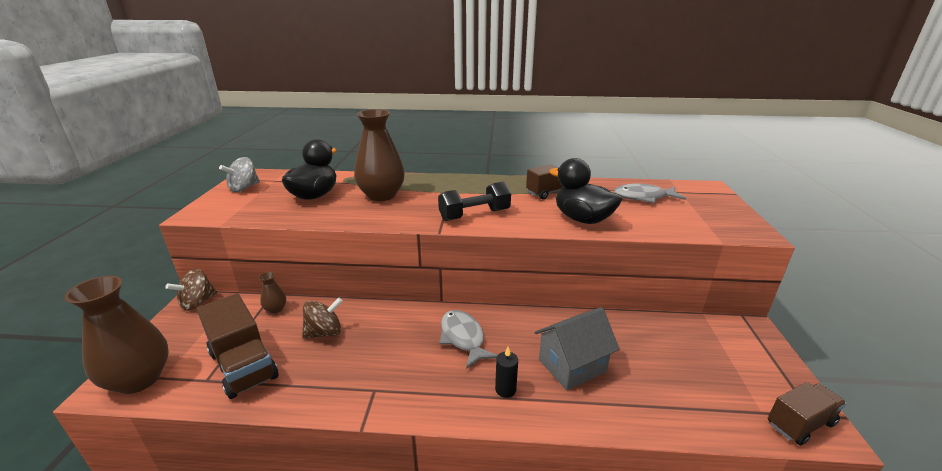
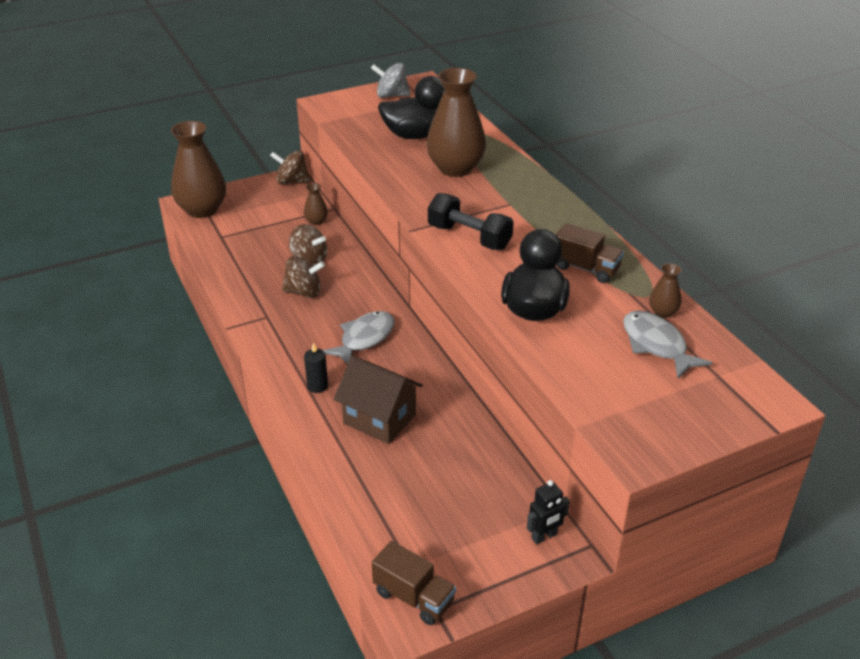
camera: 60 degrees right, 10 degrees up
brown truck [197,294,278,399] -> none
grey house [535,307,620,390] -> brown house [334,356,423,444]
none -> brown spinning top [282,256,325,298]
none -> black robot [527,480,570,544]
none -> brown vase [649,263,682,318]

